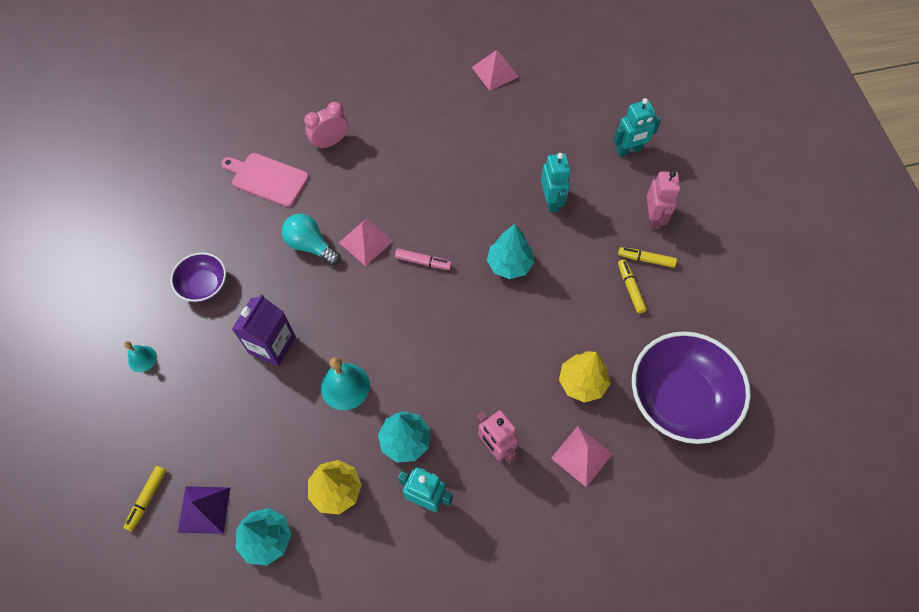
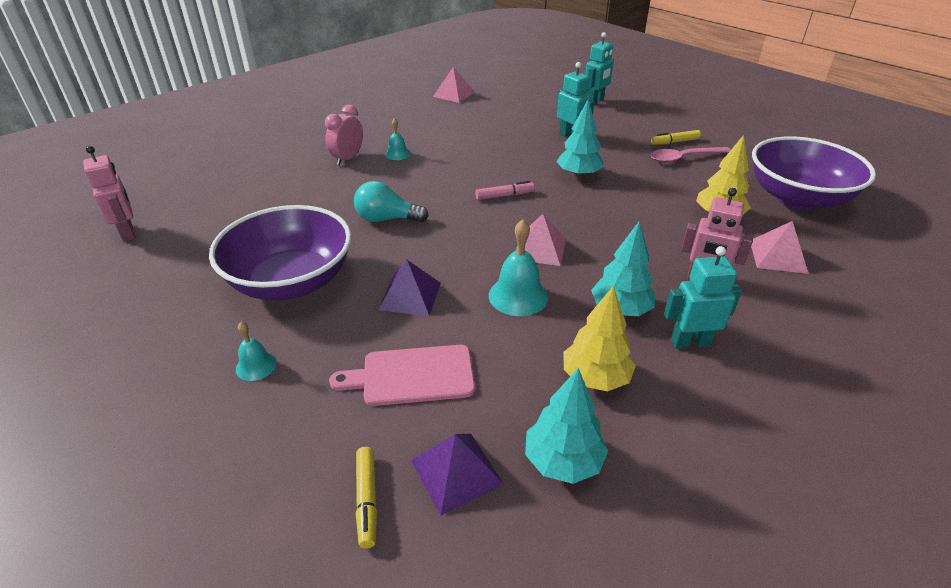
camera: 30 degrees left, 25 degrees down
purple bowl [171,252,226,302] -> purple bowl [209,205,352,300], size x1.95
pink cutting board [221,153,309,207] -> pink cutting board moved to [329,345,475,406]
purple carton [232,294,296,366] -> purple pyramid [378,260,441,316]
pink pyramid [339,218,393,266] -> pink pyramid moved to [516,214,566,266]
yellow marker [618,259,647,314] -> pink spoon [650,147,731,163]
pink robot [647,171,680,229] -> pink robot moved to [83,146,135,242]
none -> turquoise bell [385,118,410,160]

